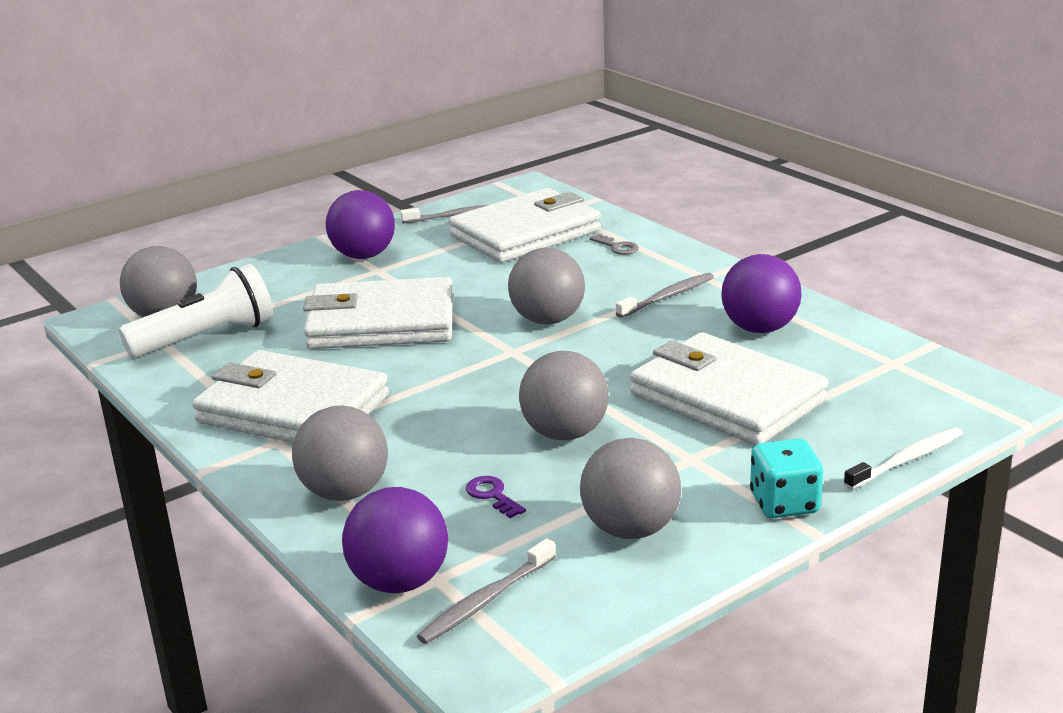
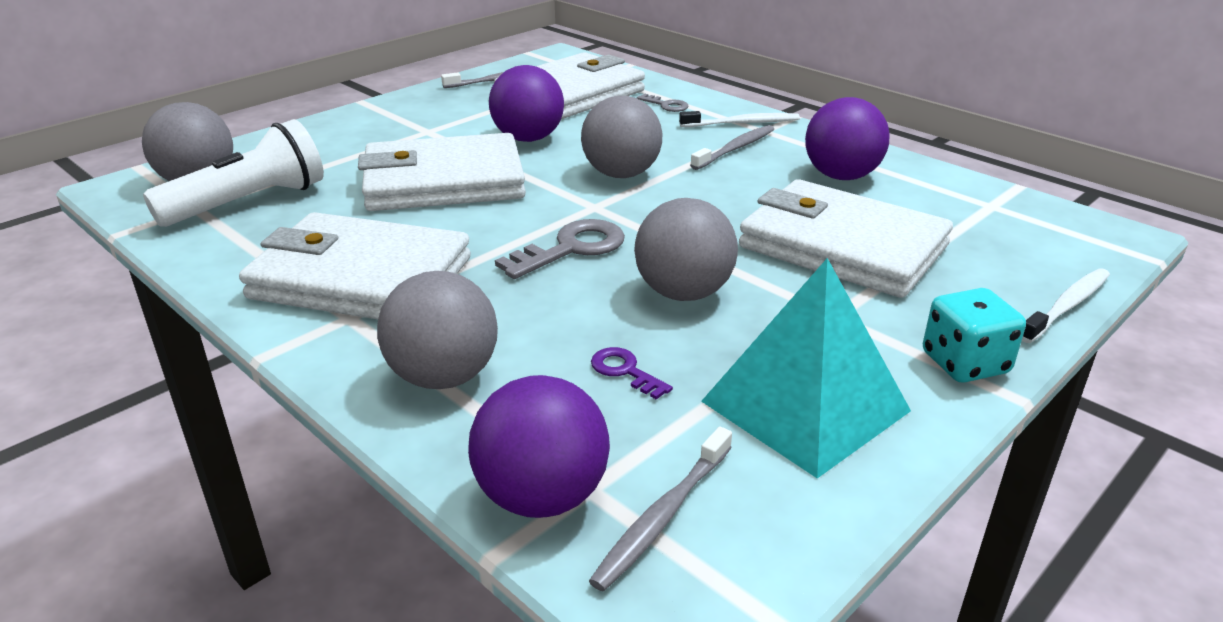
camera: 10 degrees left, 5 degrees up
purple ball [326,190,395,259] -> purple ball moved to [489,65,564,142]
grey ball [580,438,681,539] -> turquoise pyramid [701,258,911,478]
none -> grey key [495,219,625,279]
none -> white toothbrush [679,111,800,127]

